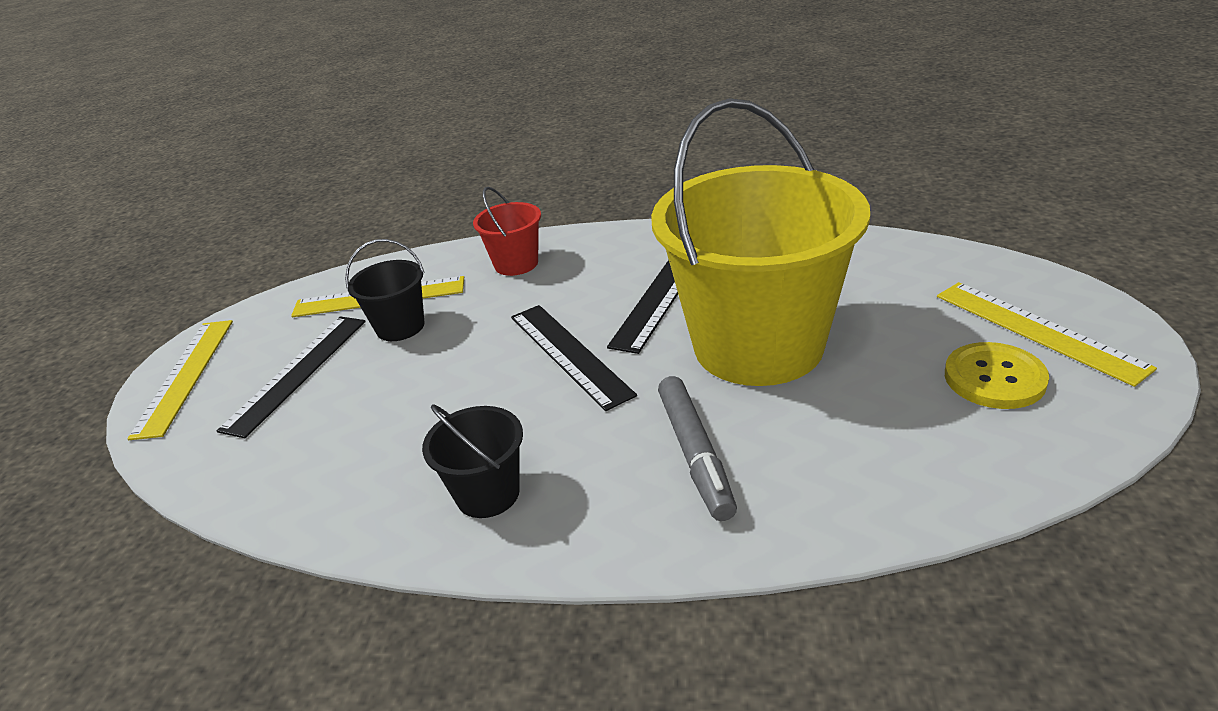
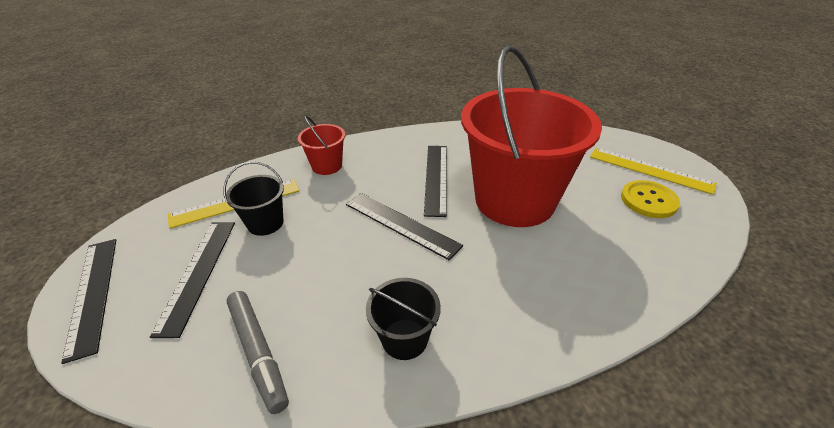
camera: 25 degrees left, 5 degrees up
yellow ruler [127,320,233,440] -> black ruler [61,239,116,364]
yellow bucket [651,98,870,386] -> red bucket [461,45,602,227]
grey marker [658,376,737,521] -> grey marker moved to [227,291,289,414]

